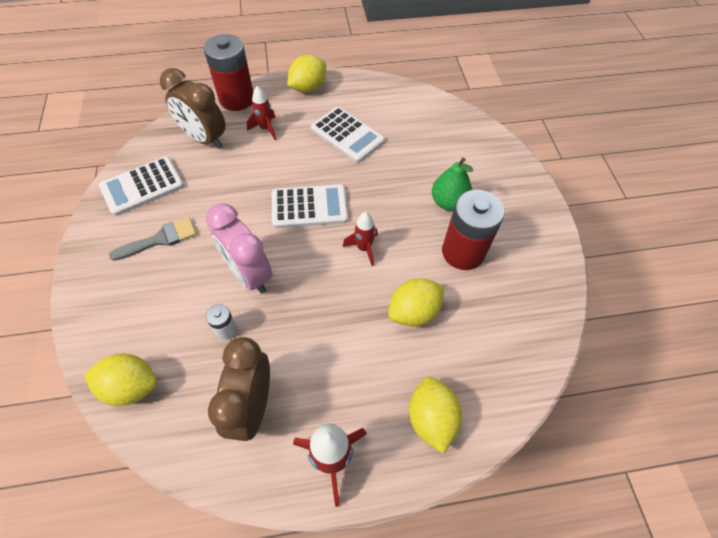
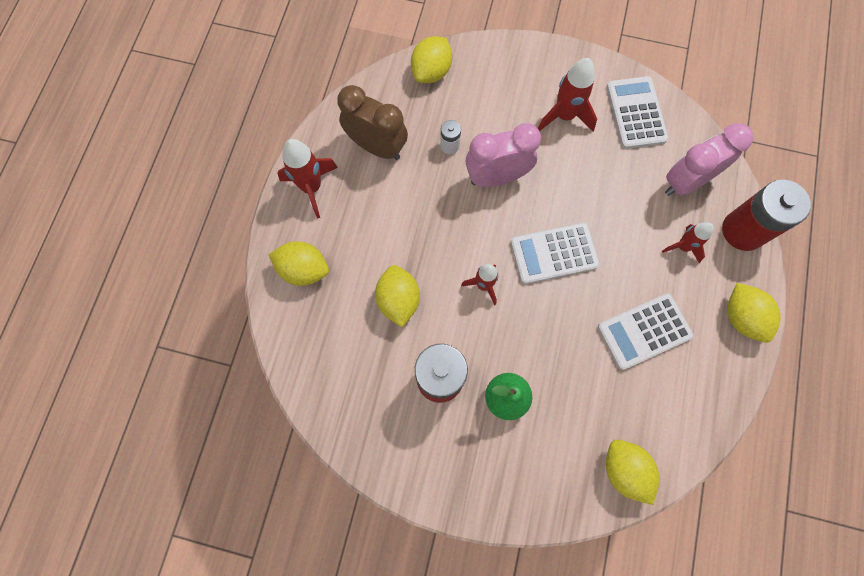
camera: 115 degrees right, 15 degrees up
grey brush [109,217,196,261] -> red rocket [538,58,597,131]
brown clock [160,68,226,149] -> pink clock [665,123,753,196]
white calculator [272,184,348,228] -> white calculator turned 60 degrees clockwise [511,223,600,284]
none -> yellow lemon [606,440,660,505]

